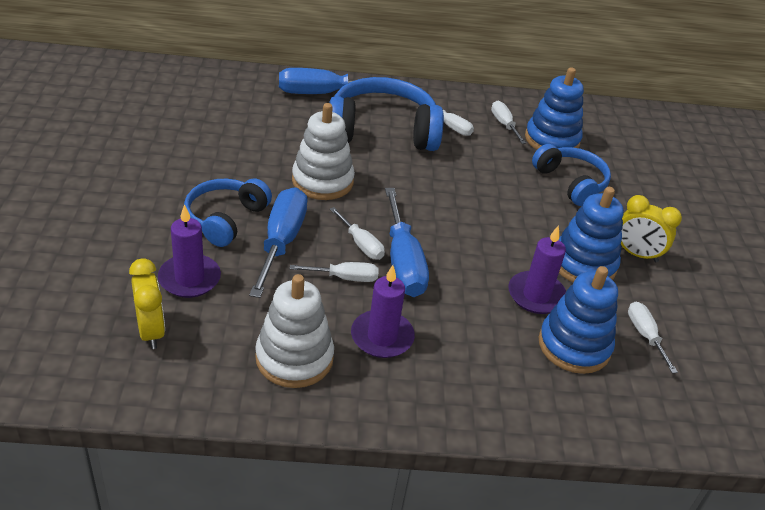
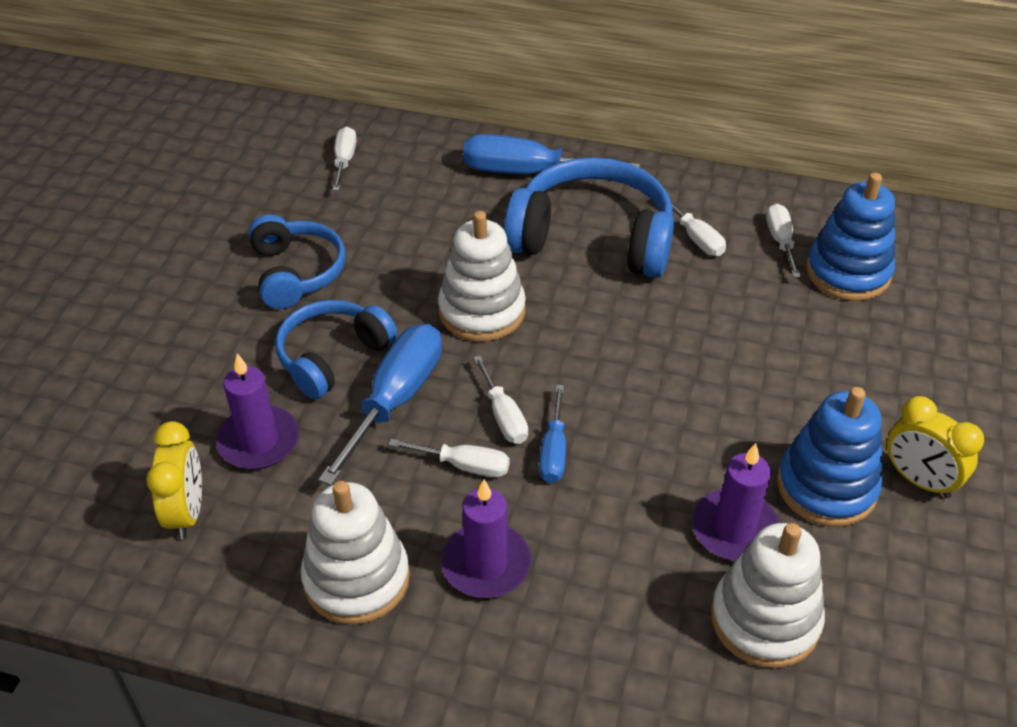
camera: 20 degrees right, 5 degrees up
blue screwdriver [385,188,429,297] -> blue screwdriver [539,385,566,483], size x0.55
blue headphones [532,144,611,206] -> blue headphones moved to [249,214,346,309]
blue stacking toy [539,266,618,374] -> white stacking toy [711,523,825,668]
white screwdriver [628,302,678,374] -> white screwdriver moved to [332,126,357,191]

